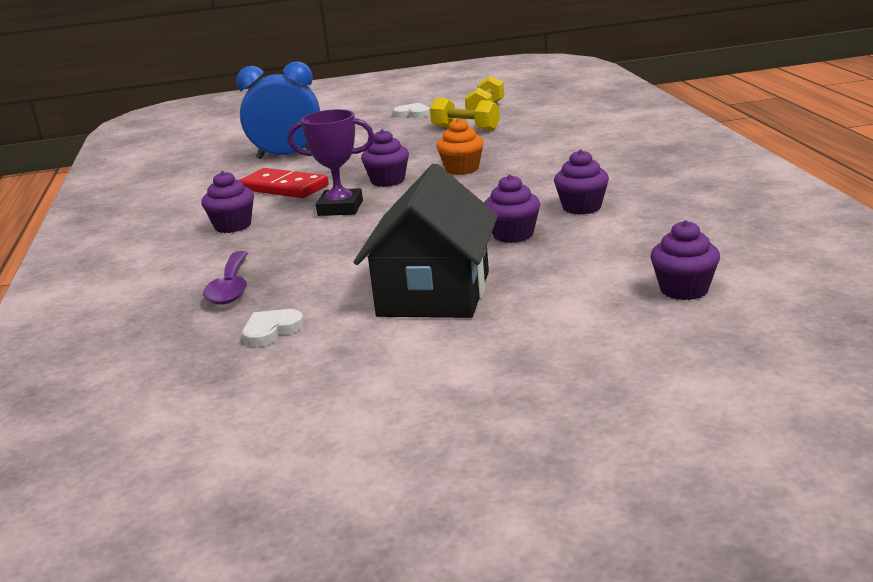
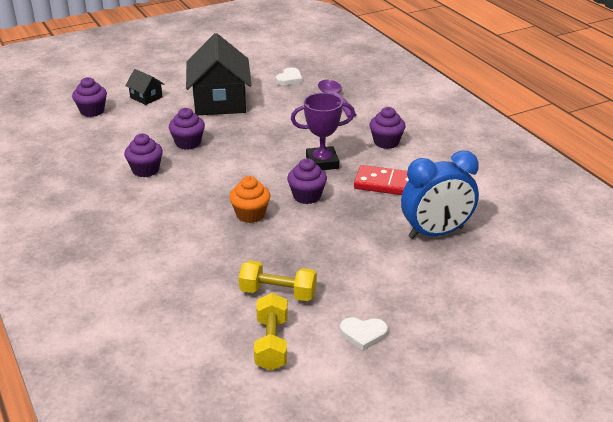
camera: 160 degrees right, 10 degrees up
none -> black house [125,69,164,105]

